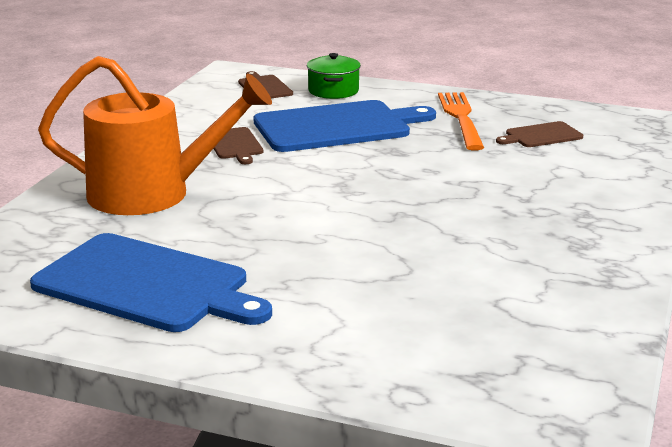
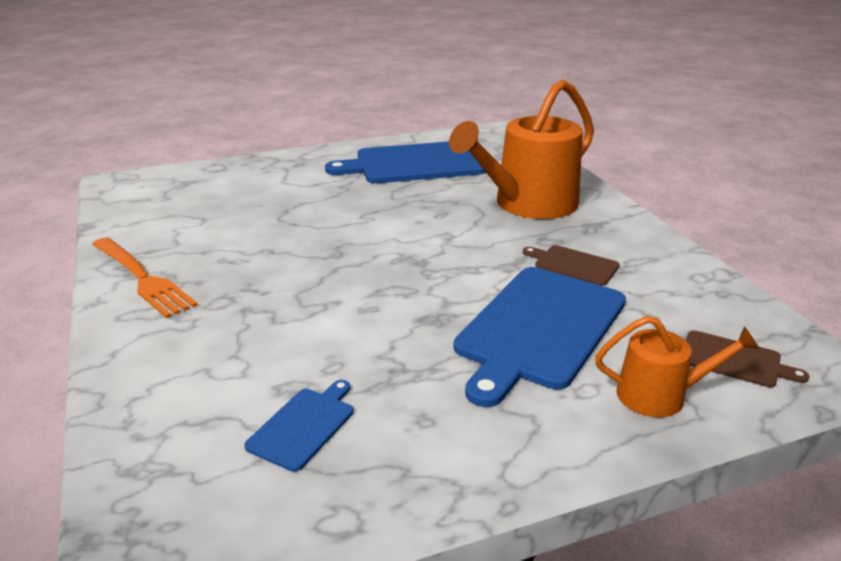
camera: 140 degrees right, 5 degrees up
green pot [307,53,361,99] -> orange watering can [595,316,759,418]
orange fork [438,92,484,151] -> orange fork moved to [92,237,198,318]
brown cutting board [496,121,583,147] -> blue cutting board [244,380,354,472]

